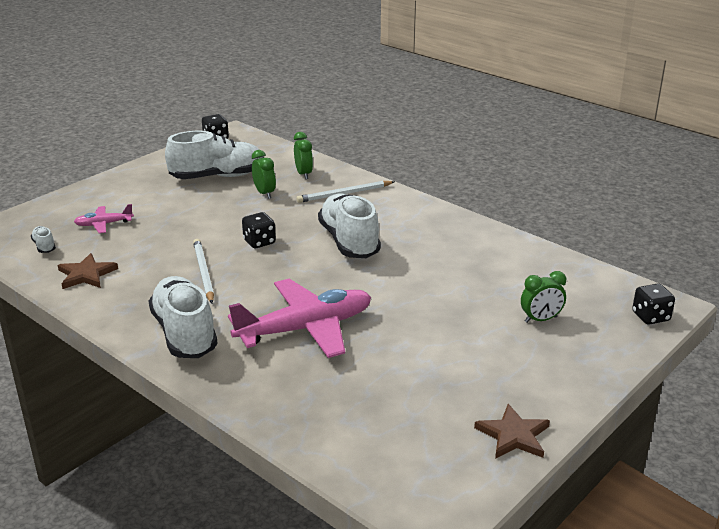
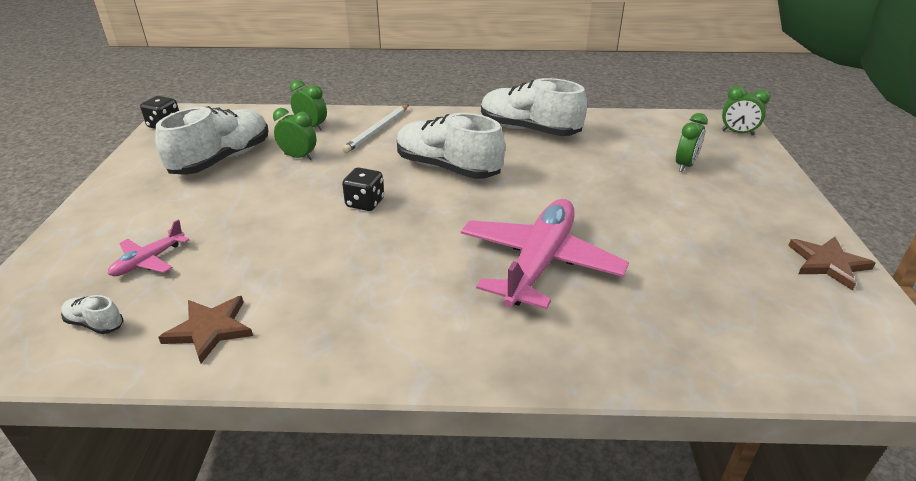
camera: 40 degrees left, 5 degrees up
white shoe [149,276,218,358] -> white shoe moved to [481,78,587,136]
white pencil [193,239,214,303] -> none
black dice [632,283,675,325] -> green clock [722,86,770,136]

